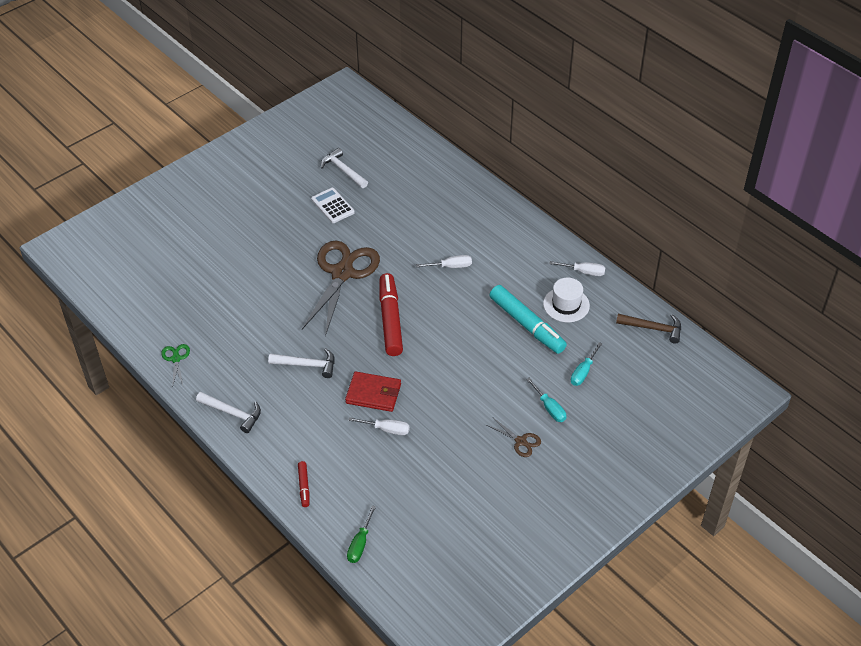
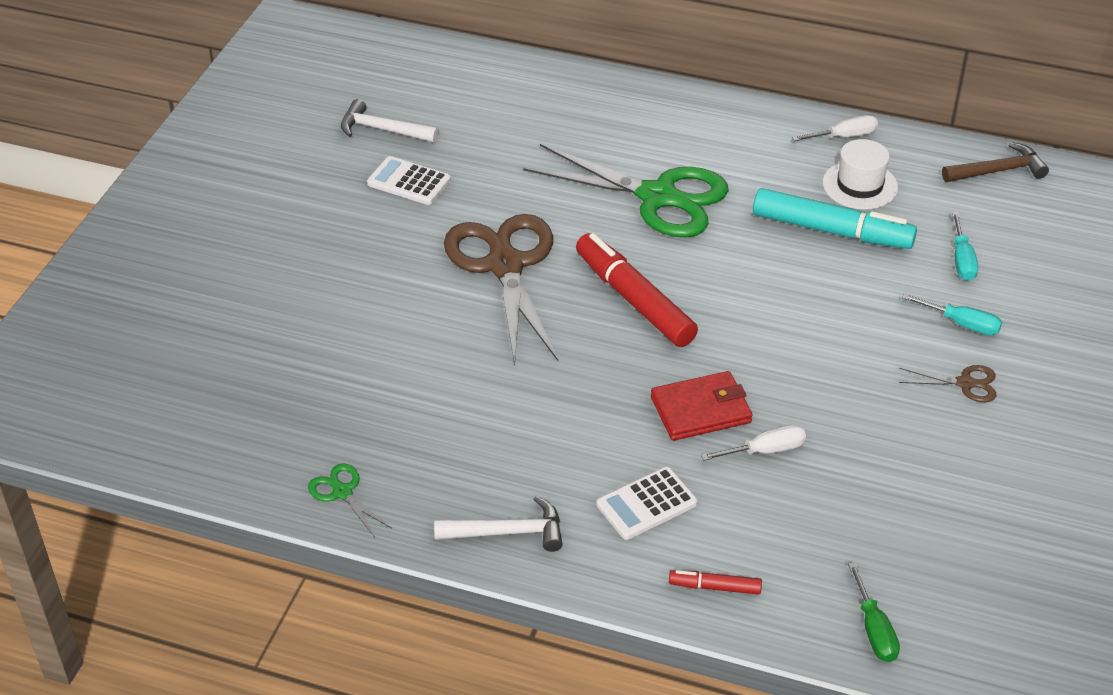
camera: 30 degrees left, 5 degrees down
white hammer [268,348,335,378] -> none
red marker [298,461,309,507] -> red marker turned 135 degrees clockwise [669,570,762,595]
white screwdriver [416,255,472,268] -> green scissors [523,144,729,238]
none -> white calculator [597,467,698,540]

